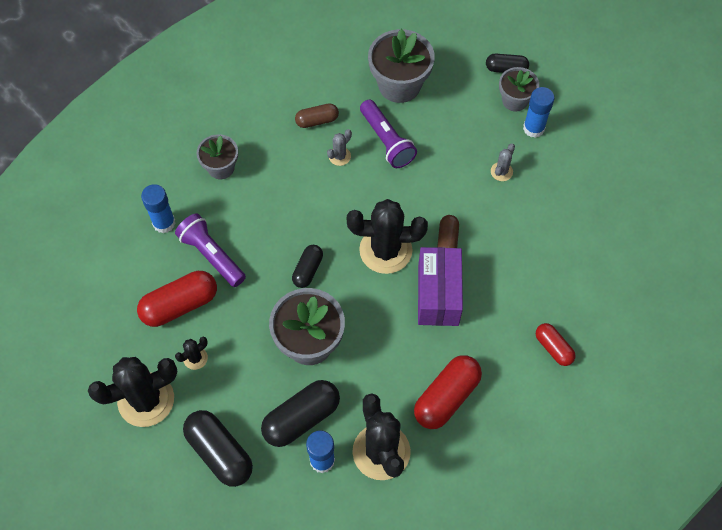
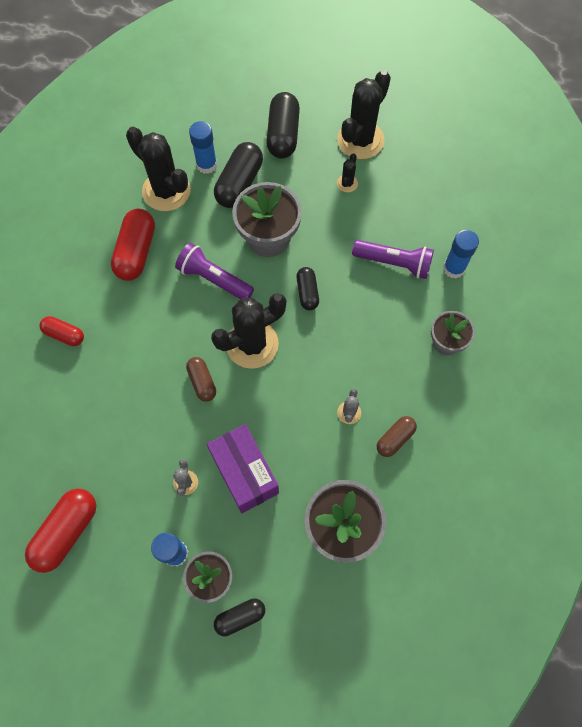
camera: 150 degrees right, 5 degrees up
red capsule [137,271,217,327] -> red capsule moved to [25,488,96,573]
black capsule [183,410,253,487] -> black capsule turned 75 degrees clockwise [266,92,300,159]
purple flashlight [360,100,417,168] -> purple flashlight moved to [175,243,254,299]
purple box [418,247,463,326] -> purple box moved to [207,424,279,513]

